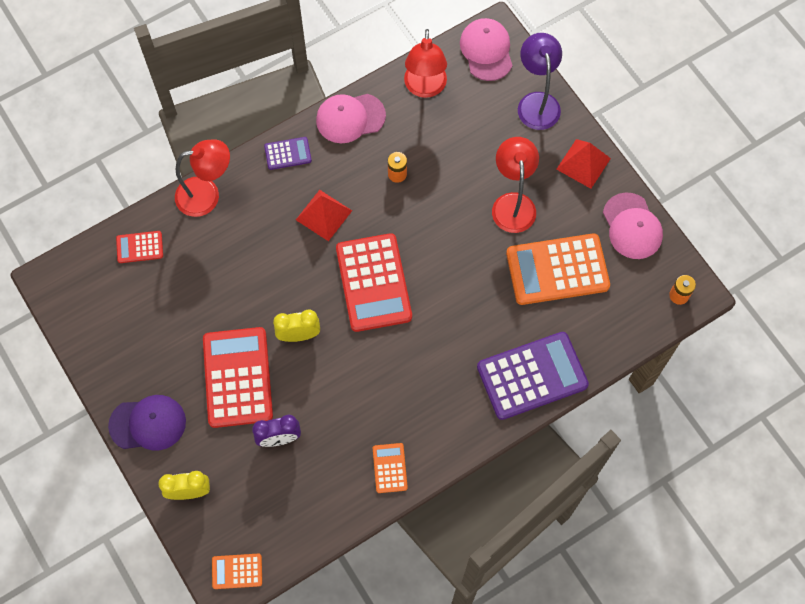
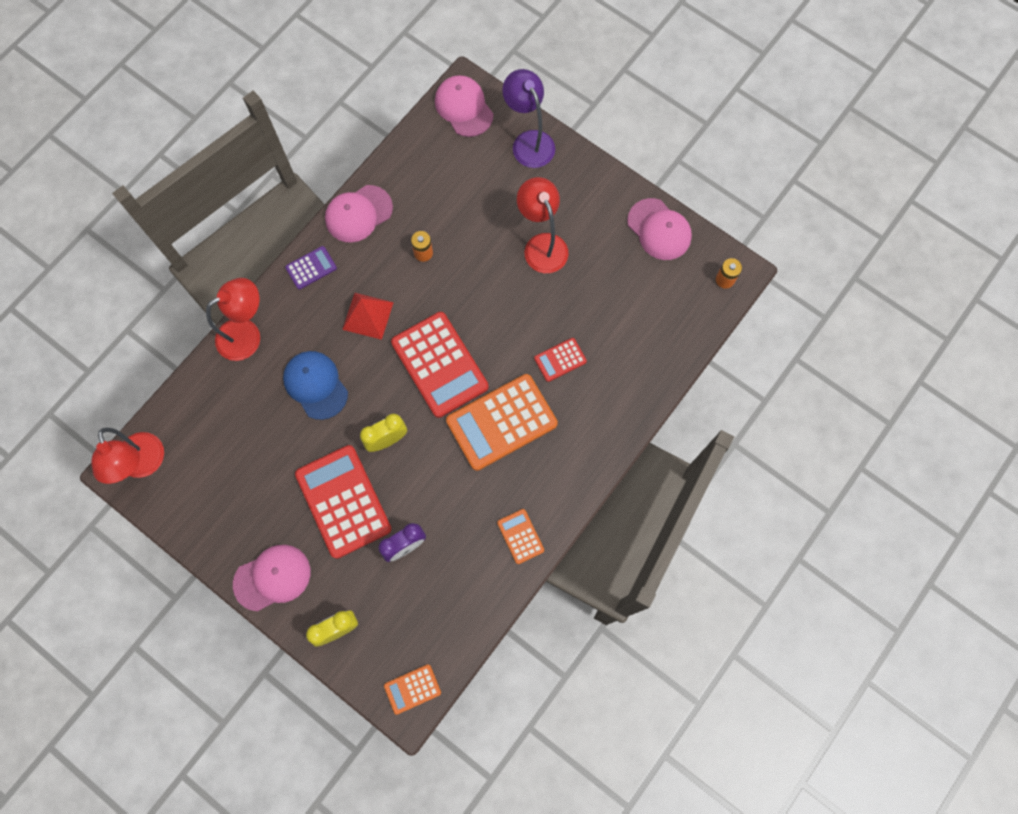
camera: 20 degrees left, 5 degrees up
purple cap [108,395,186,451] -> pink cap [233,545,310,611]
red calculator [116,231,163,263] -> red calculator moved to [534,338,587,382]
red lamp [404,29,447,98] -> red lamp moved to [91,428,164,484]
purple calculator [477,332,589,420] -> none
orange calculator [506,233,610,305] -> orange calculator moved to [446,374,558,471]
red pyramid [556,139,611,189] -> none
none -> blue cap [283,351,348,420]

